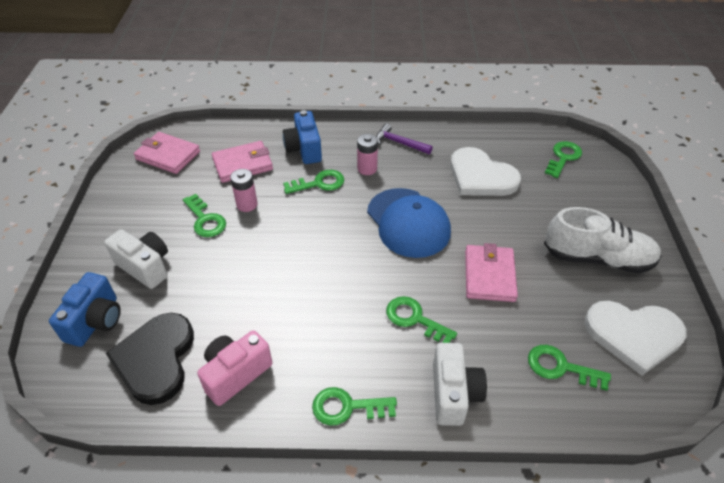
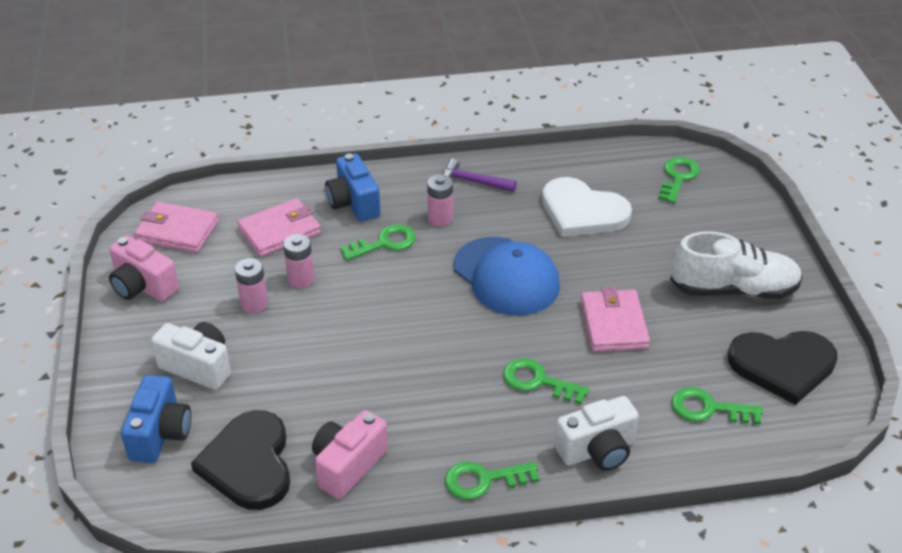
camera: 10 degrees left, 5 degrees down
green key [183,194,226,237] -> pink battery [235,258,268,313]
white camera [433,343,487,426] -> white camera turned 75 degrees clockwise [555,396,639,471]
white heart [584,301,687,376] -> black heart [728,331,838,405]
none -> pink camera [109,235,179,302]

